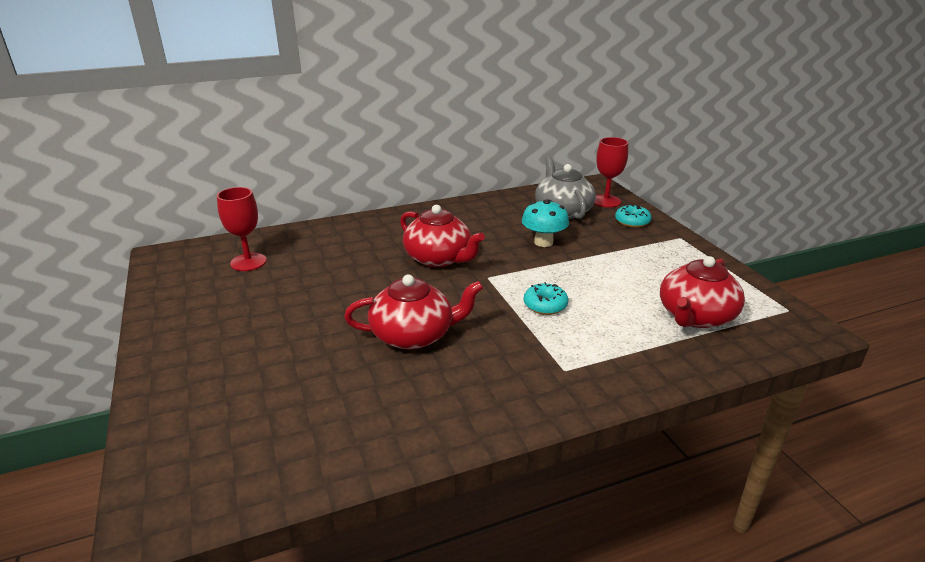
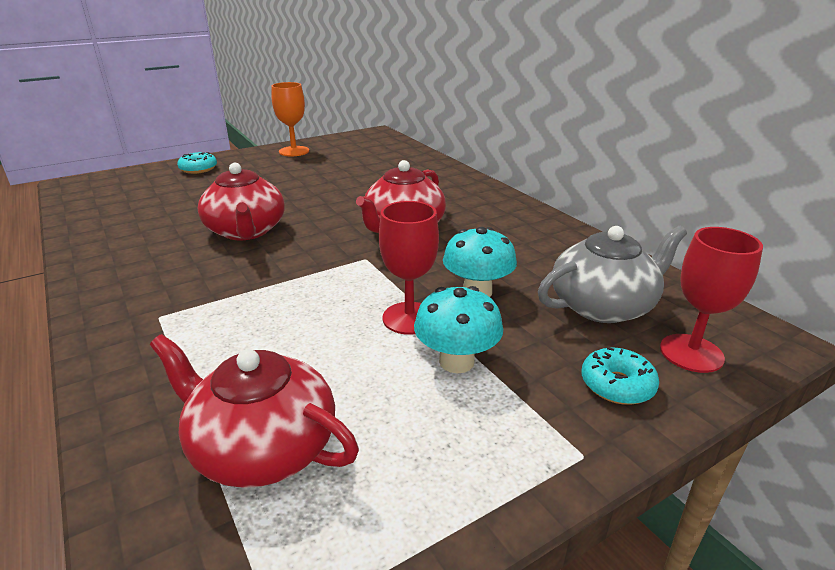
camera: 80 degrees right, 0 degrees up
red goblet [217,187,267,271] -> red goblet moved to [379,201,439,335]
turquoise donut [524,282,568,315] -> turquoise donut moved to [177,152,217,174]
none -> orange goblet [271,82,309,156]
none -> turquoise mushroom [414,286,503,373]

